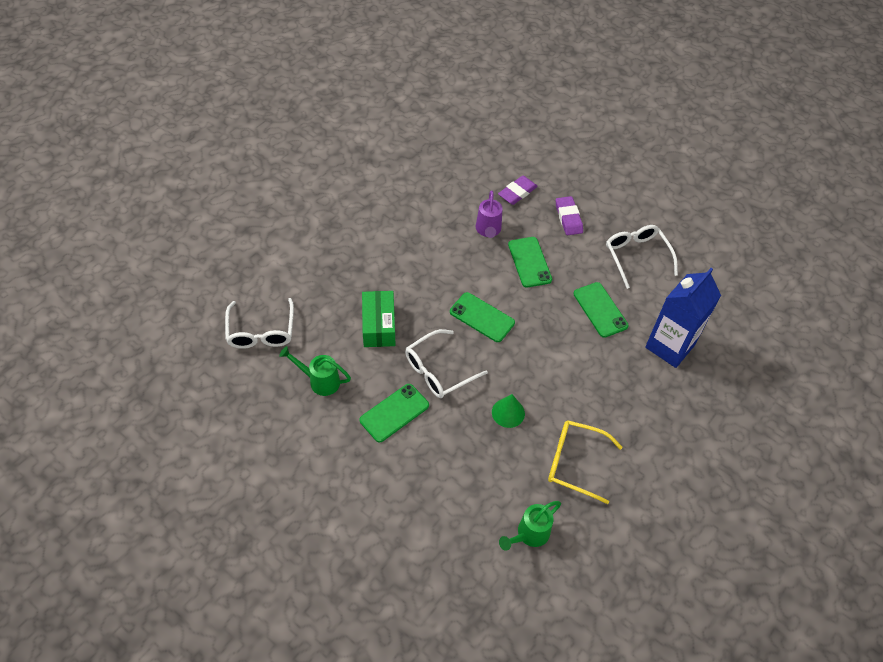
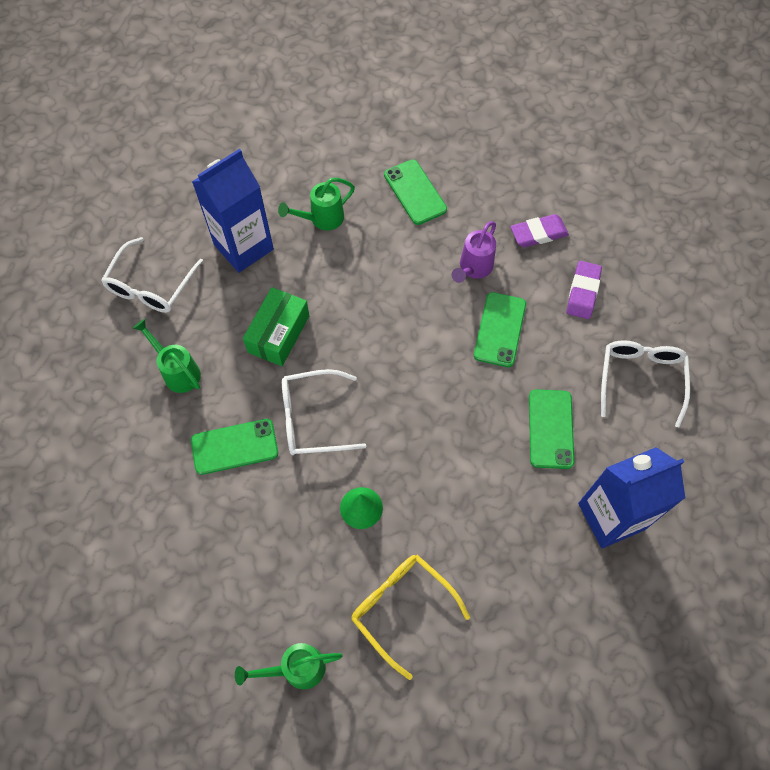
camera: 30 degrees right, 10 degrees up
green phone [450,292,515,342] -> green phone moved to [384,160,447,225]
none -> blue carton [192,149,274,273]
none -> green watering can [278,178,355,230]

